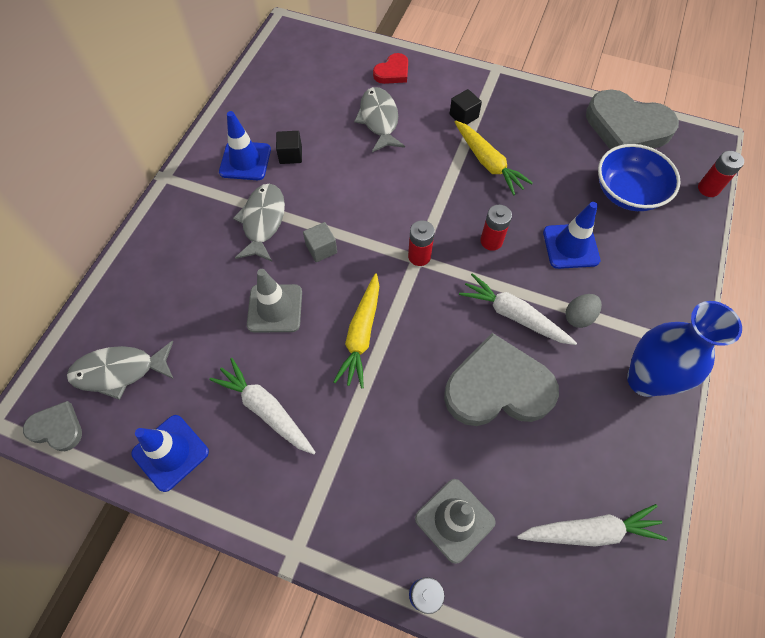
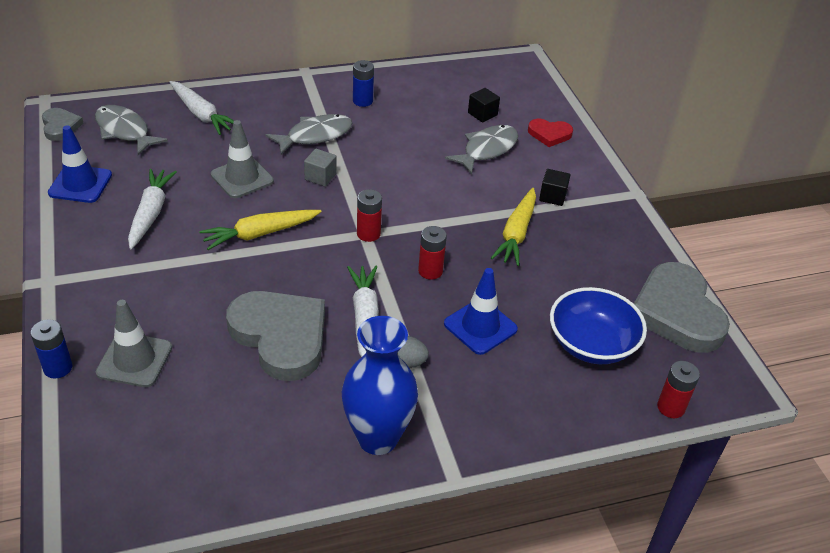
camera: 50 degrees right, 20 degrees down
blue traffic cone [219,111,271,180] -> blue battery [353,60,374,107]
black cube [276,131,302,164] -> black cube moved to [468,88,500,122]
white carrot [517,504,667,546] -> white carrot moved to [170,81,234,135]

